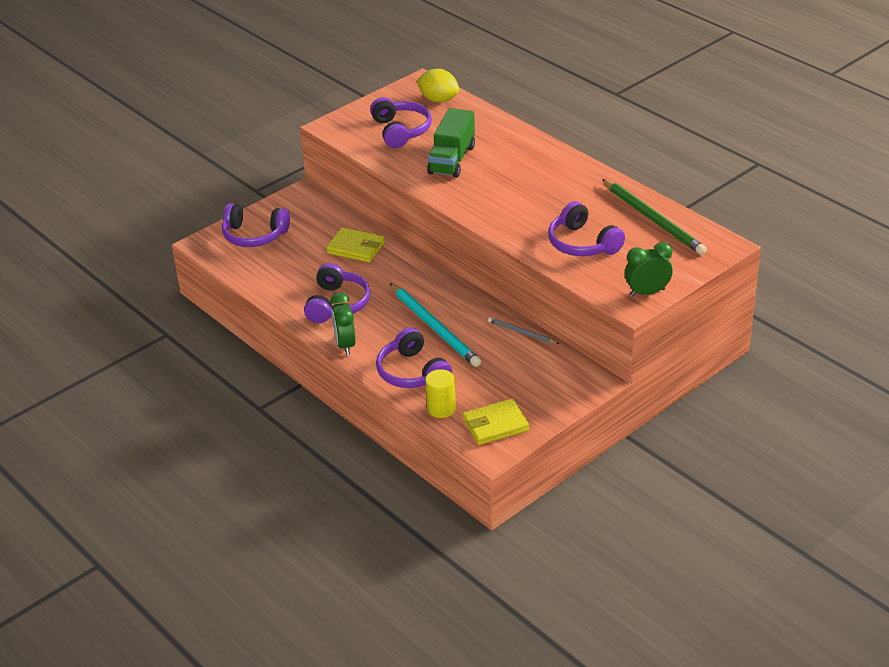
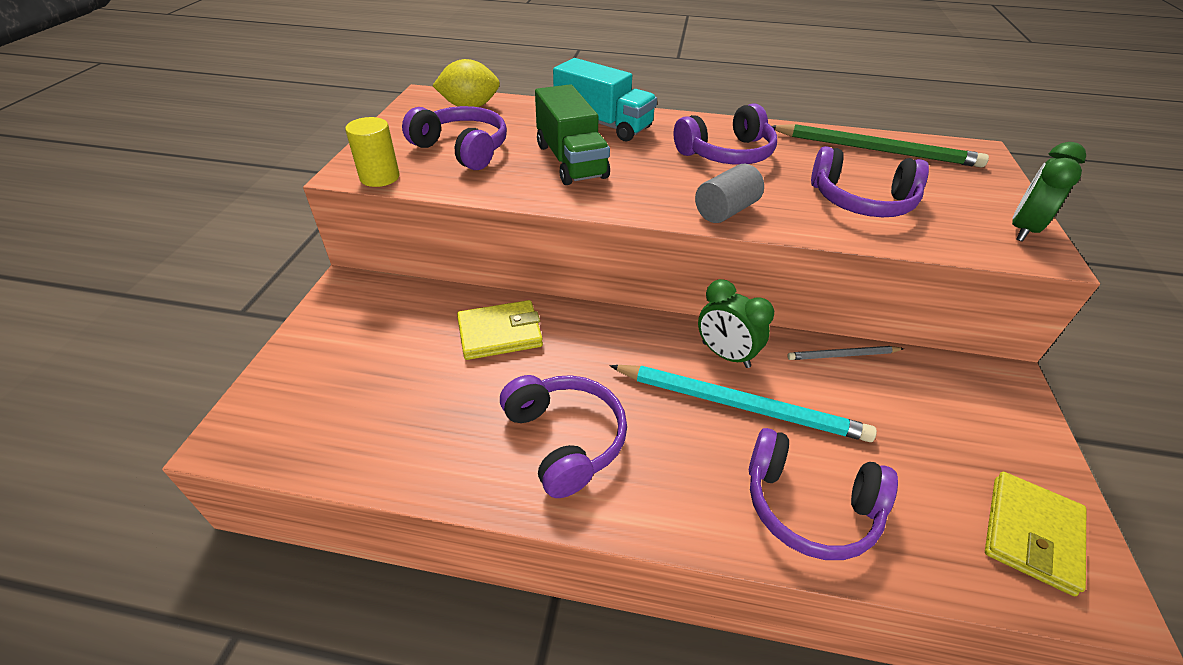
camera: 40 degrees left, 5 degrees up
purple headphones [222,203,290,247] -> purple headphones moved to [673,103,777,165]
green clock [331,292,356,355] -> green clock moved to [698,279,774,368]
yellow cylinder [425,369,456,418] -> yellow cylinder moved to [345,117,399,187]
none -> turquoise truck [553,58,657,141]
none -> grey cylinder [695,164,764,223]

